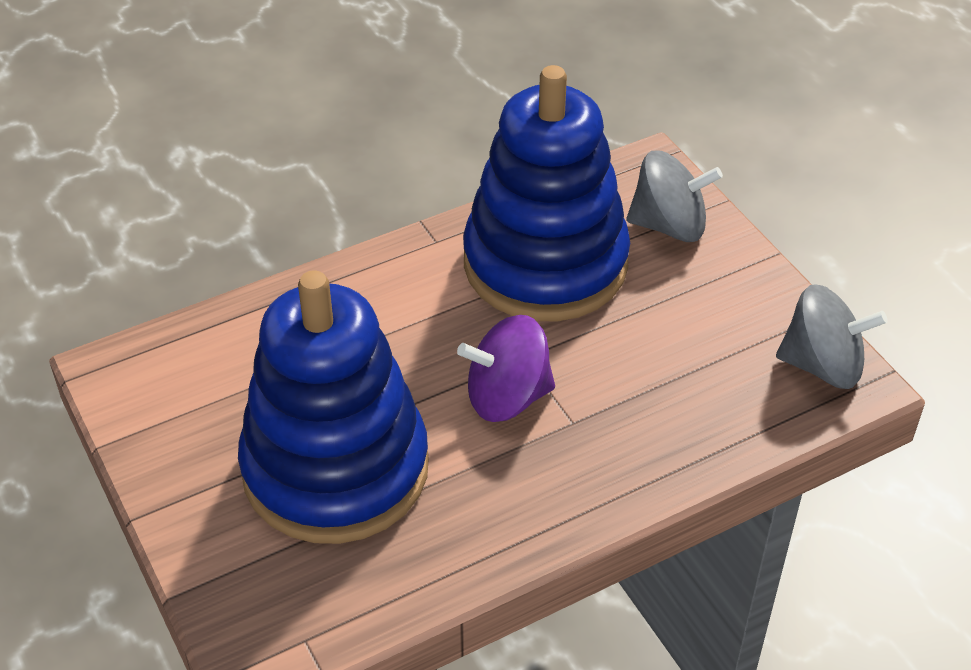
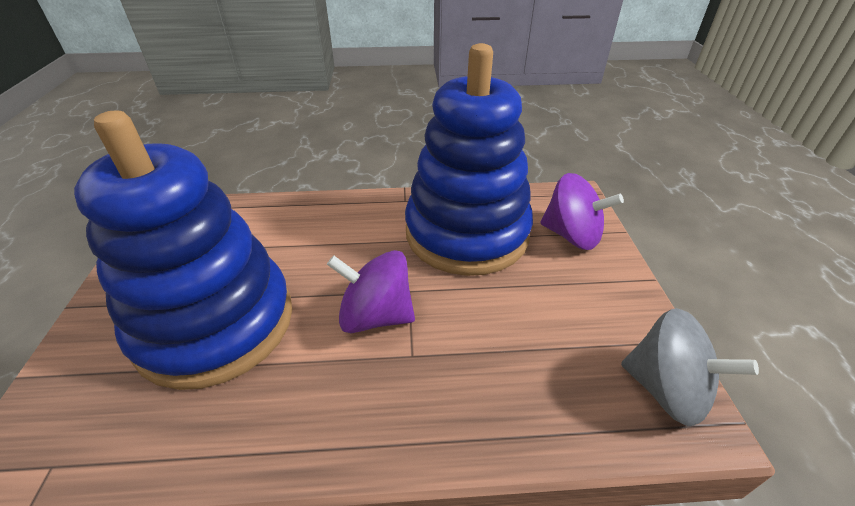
camera: 25 degrees right, 5 degrees down
grey spinning top [626,151,723,242] -> purple spinning top [541,173,624,250]

